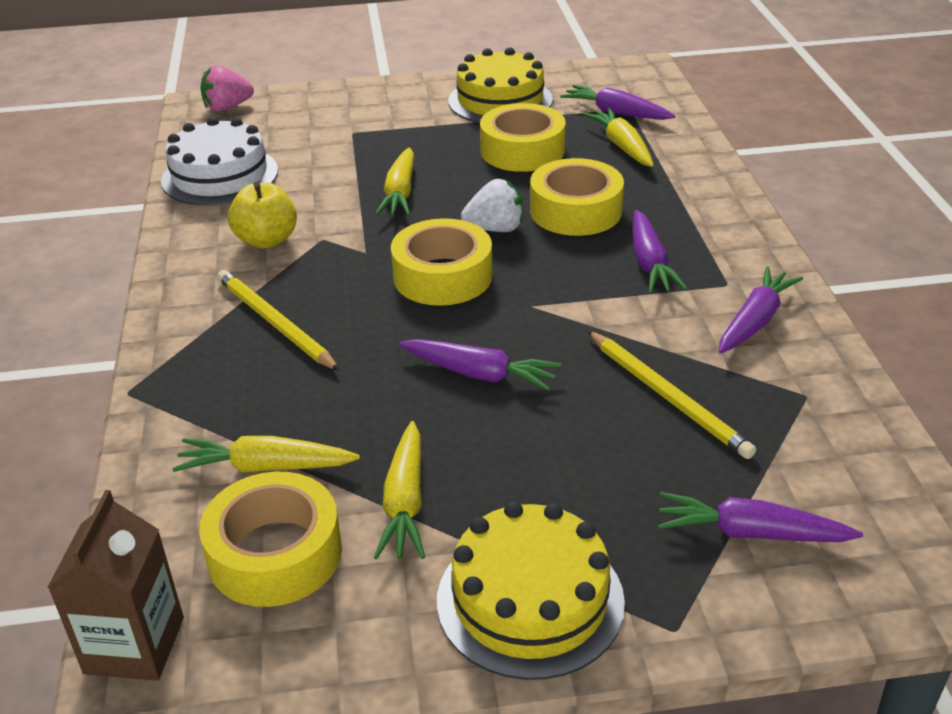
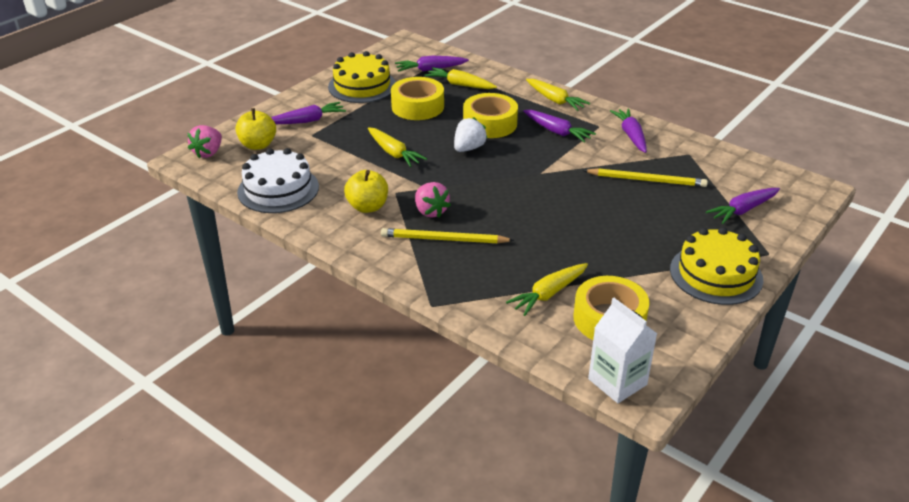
camera: 45 degrees left, 0 degrees up
brown carton [47,490,184,681] -> white carton [588,298,657,403]
yellow carrot [374,421,425,560] -> yellow carrot moved to [526,79,590,111]
yellow tape [391,218,493,306] -> none
purple carrot [399,339,561,391] -> purple carrot moved to [271,102,346,124]
none -> yellow apple [236,108,276,150]
none -> pink strawberry [415,182,451,218]

